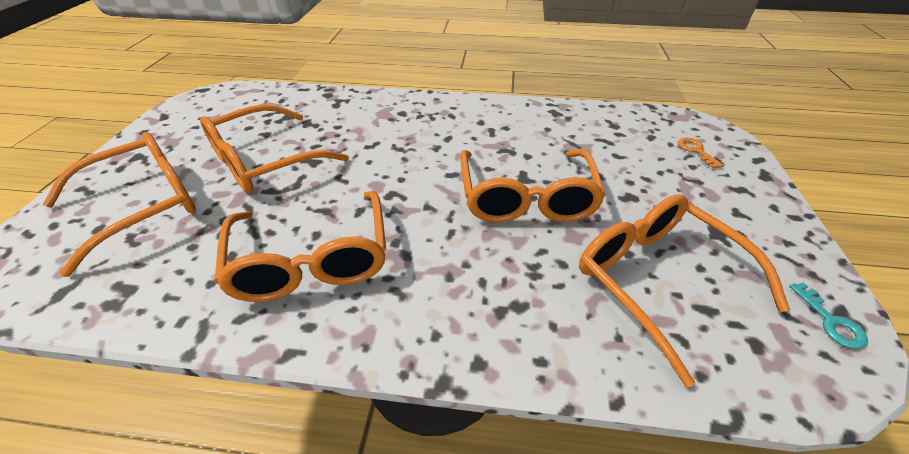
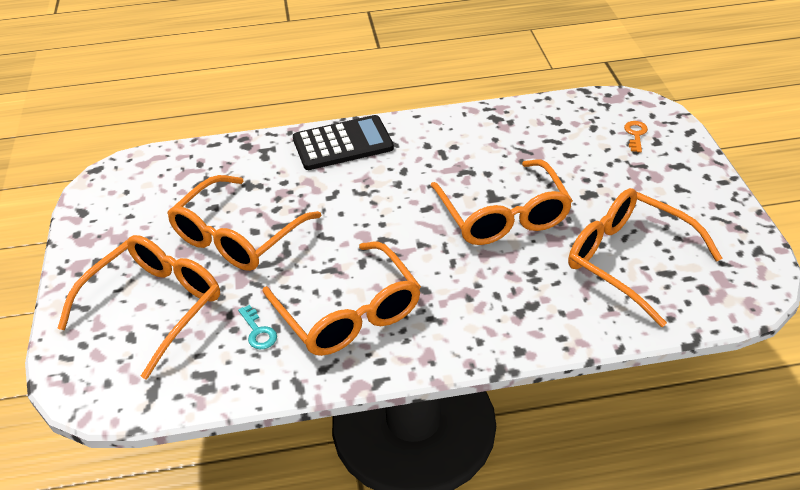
camera: 15 degrees left, 0 degrees up
orange key [678,138,724,169] -> orange key turned 45 degrees clockwise [624,121,648,152]
turquoise key [789,282,868,349] -> turquoise key moved to [238,305,277,349]
none -> black calculator [293,115,394,170]

